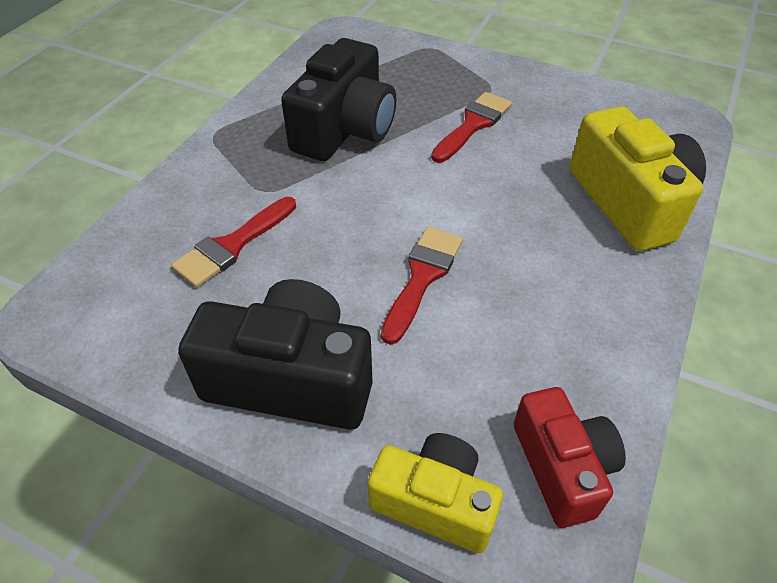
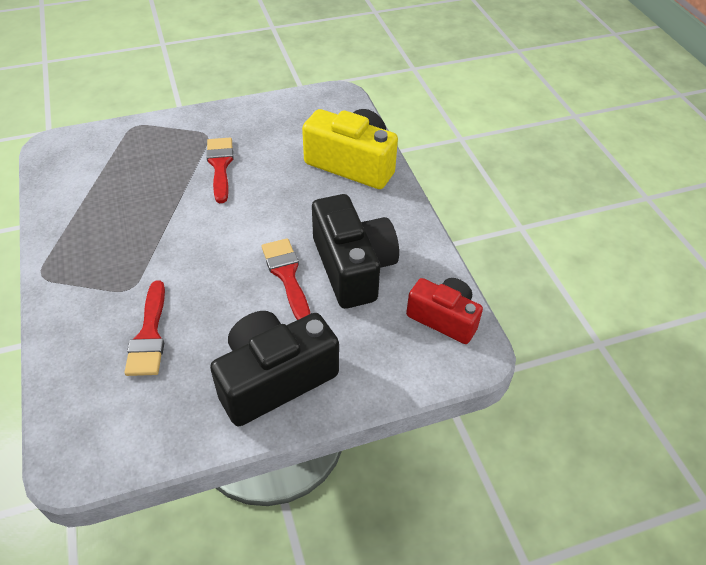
camera: 45 degrees left, 0 degrees up
black camera [281,38,396,161] -> black camera moved to [312,194,399,309]
yellow camera [368,433,503,553] -> none

